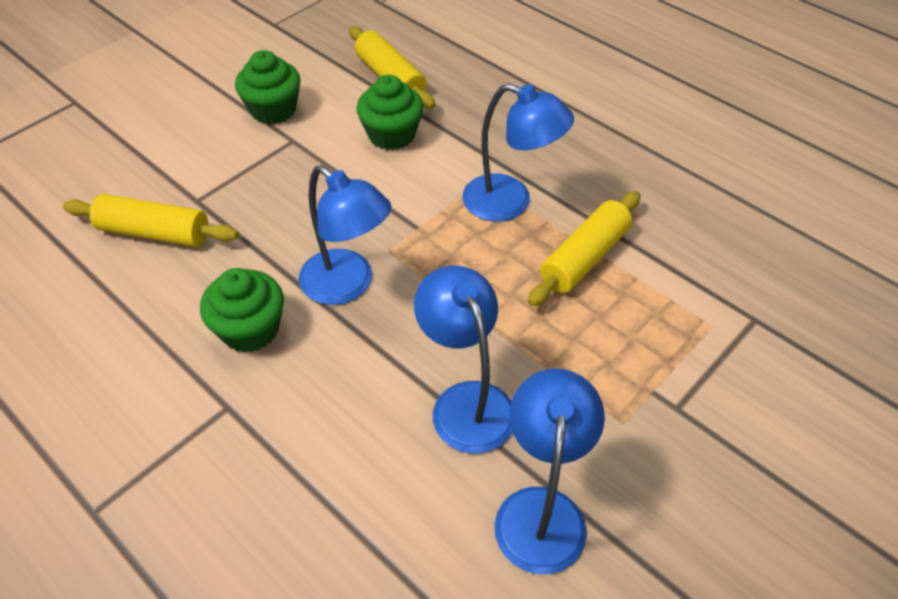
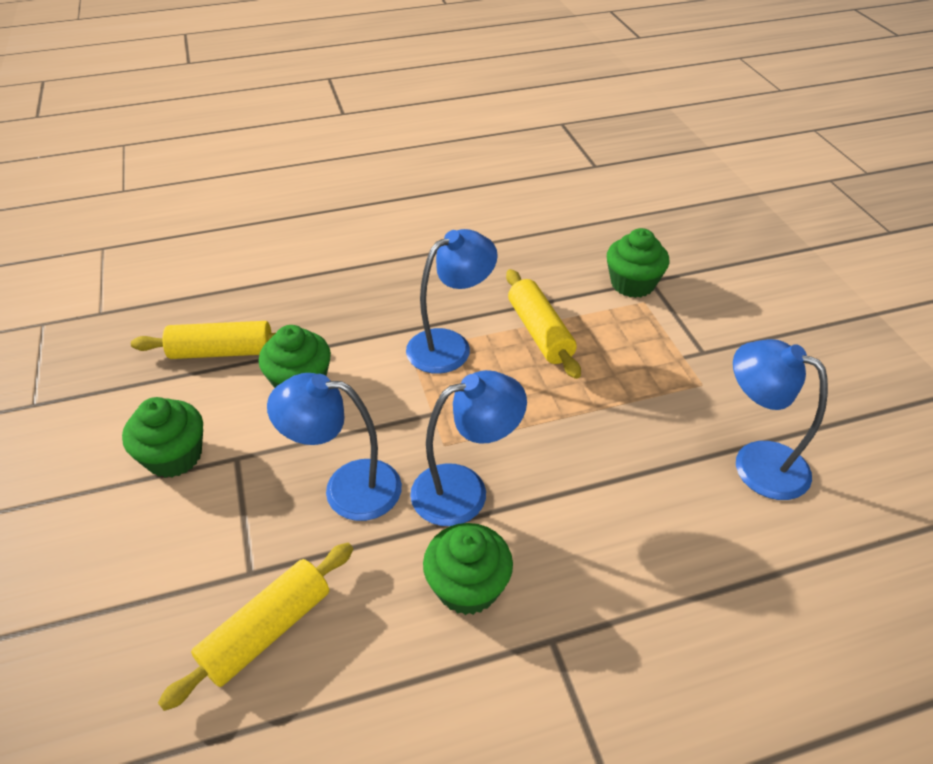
camera: 60 degrees left, 5 degrees down
blue lamp [414,266,512,454] -> blue lamp moved to [267,373,402,521]
none -> green cupcake [607,228,669,298]

